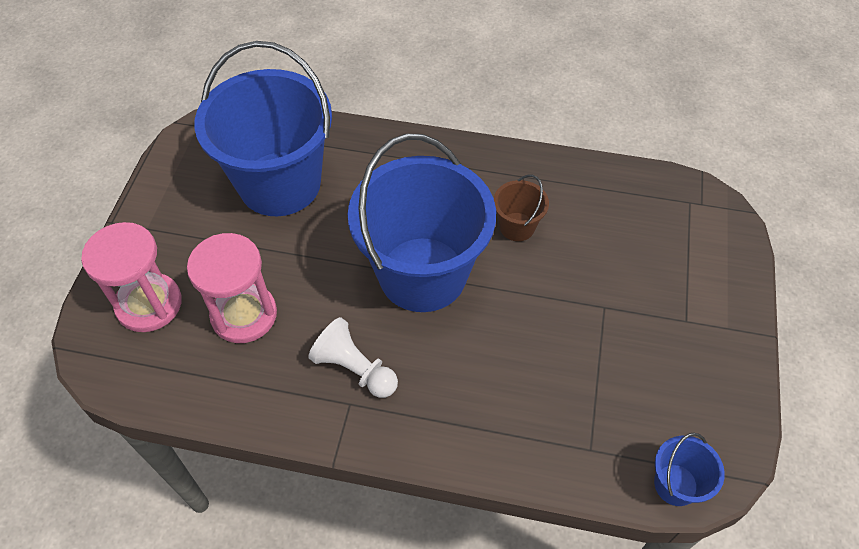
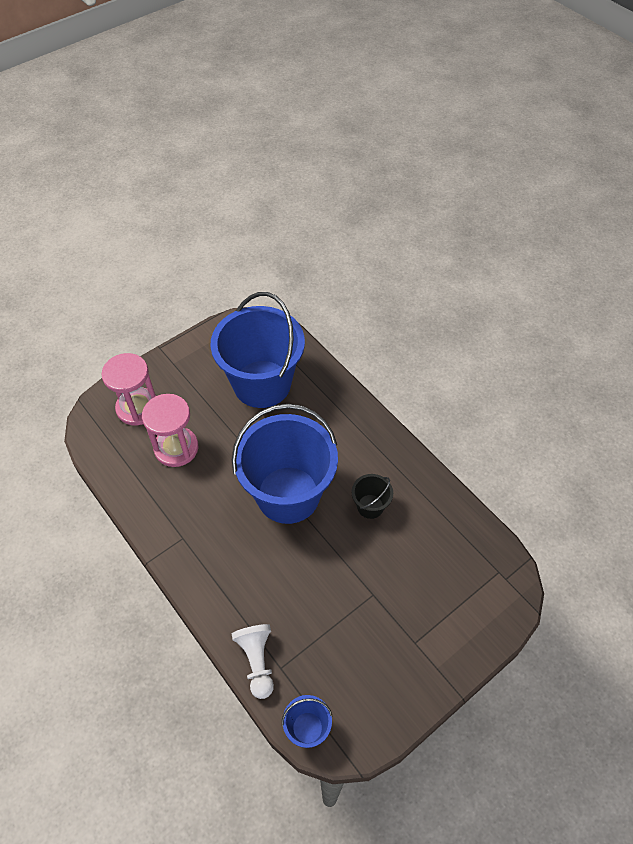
camera: 40 degrees right, 0 degrees up
white pawn [308,317,398,398] -> white pawn moved to [232,624,274,699]
brown bucket [494,175,549,241] -> black bucket [352,474,393,519]

